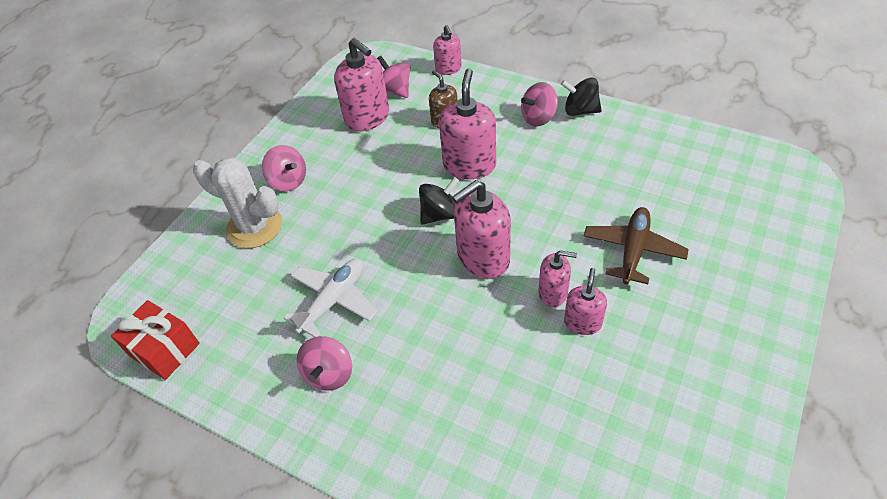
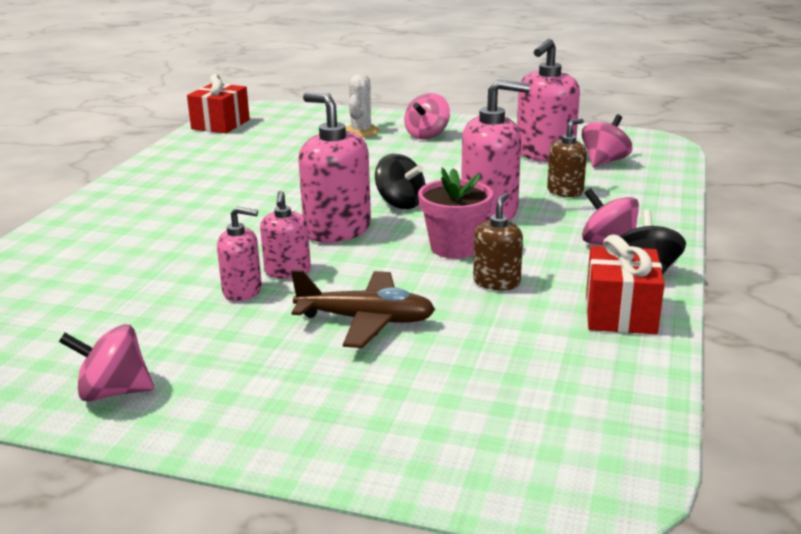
camera: 75 degrees right, 25 degrees down
white cactus [193,158,282,248] -> white cactus [346,74,379,137], size x0.64
white plane [284,259,378,337] -> none
pink spinning top [297,336,352,391] -> pink spinning top moved to [59,324,154,401]
pink soap dispenser [433,25,462,75] -> none
none -> pink flower pot [418,168,493,259]
none -> brown soap dispenser [473,193,523,290]
none -> red gift [586,234,665,334]

